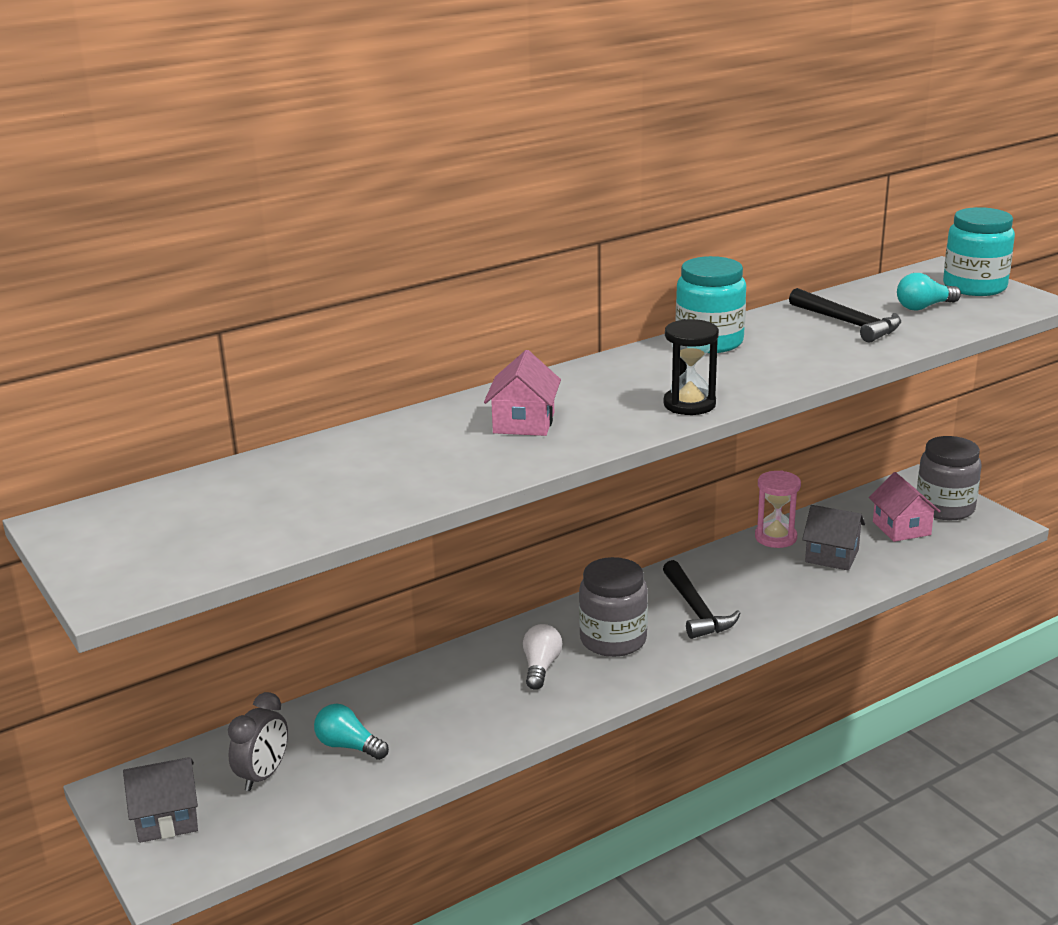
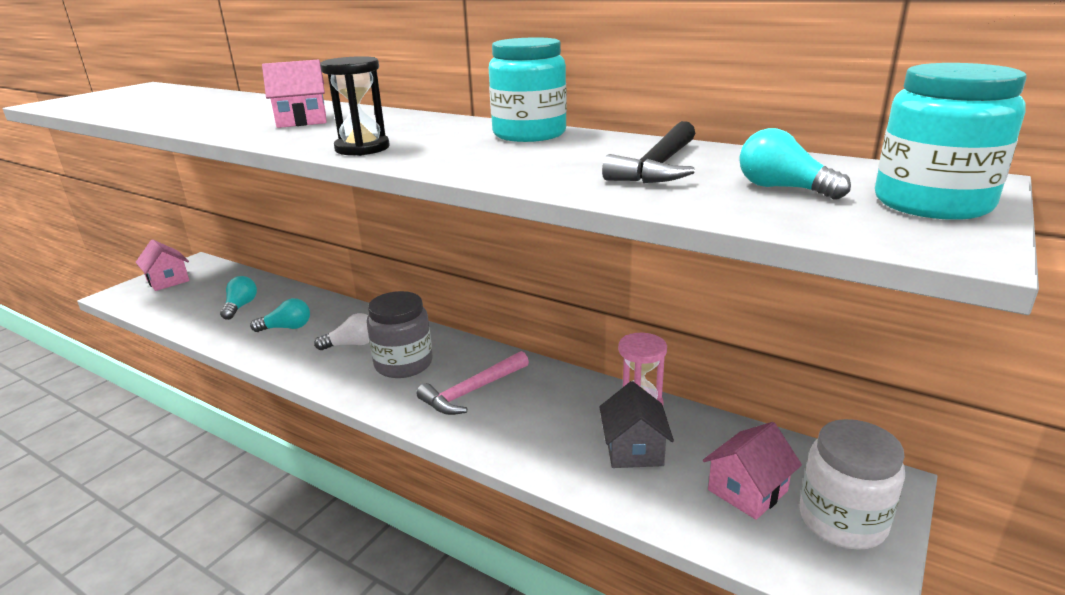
camera: 65 degrees right, 0 degrees up
grey house [123,757,198,843] -> pink house [135,239,189,291]
grey clock [228,692,288,791] -> none
black hammer [663,560,741,639] -> pink hammer [417,351,529,415]
grey jar [917,436,982,520] -> white jar [799,419,905,550]
none -> turquoise light bulb [250,298,310,332]

